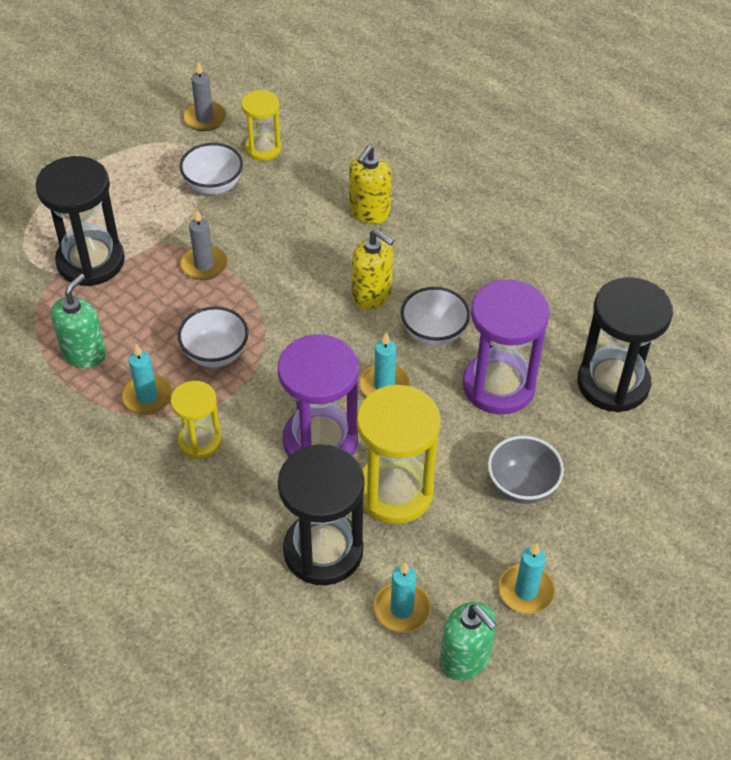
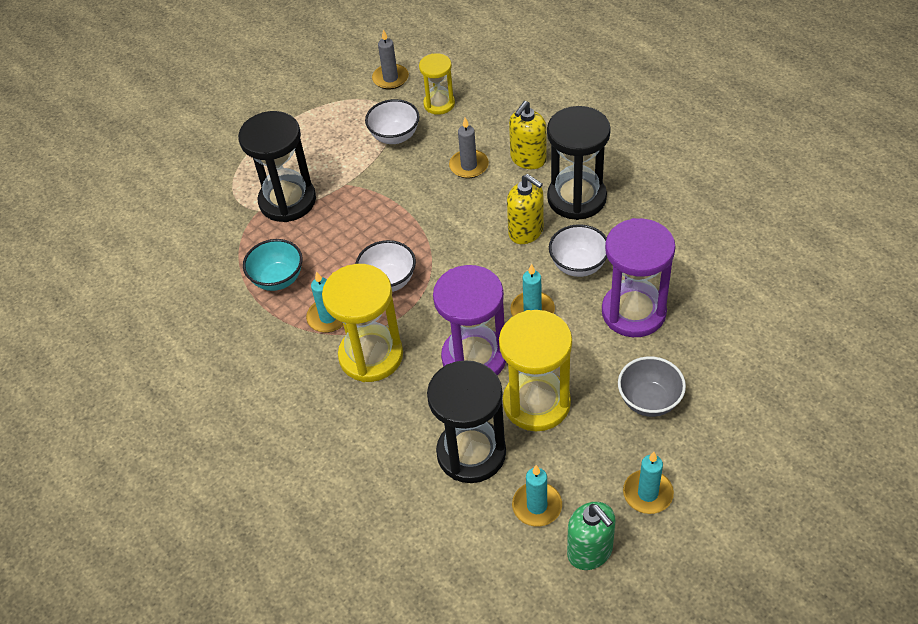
camera: 10 degrees right, 0 degrees up
green soap dispenser [51,274,106,368] -> turquoise bowl [243,239,303,291]
yellow hourglass [171,381,222,459] -> yellow hourglass [322,264,403,382], size x1.72
grey candle [180,210,227,280] -> grey candle moved to [449,118,489,178]
black hourglass [577,277,673,412] -> black hourglass moved to [547,106,611,220]

